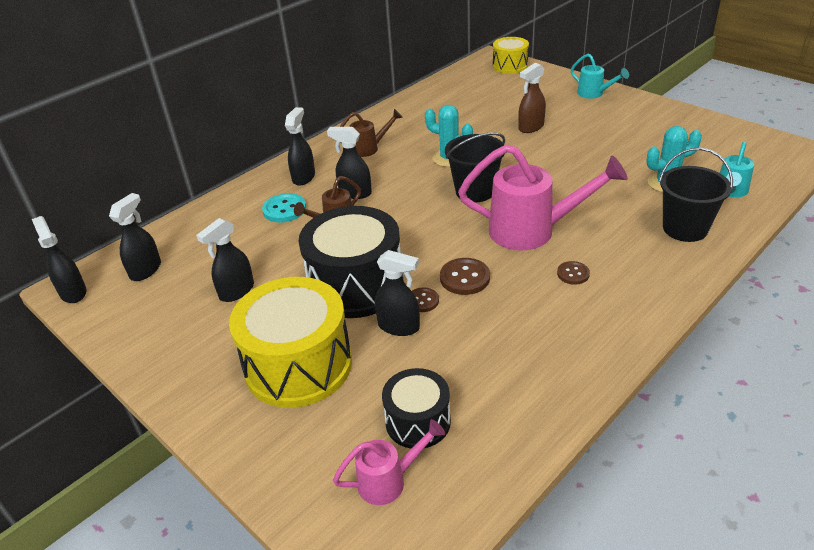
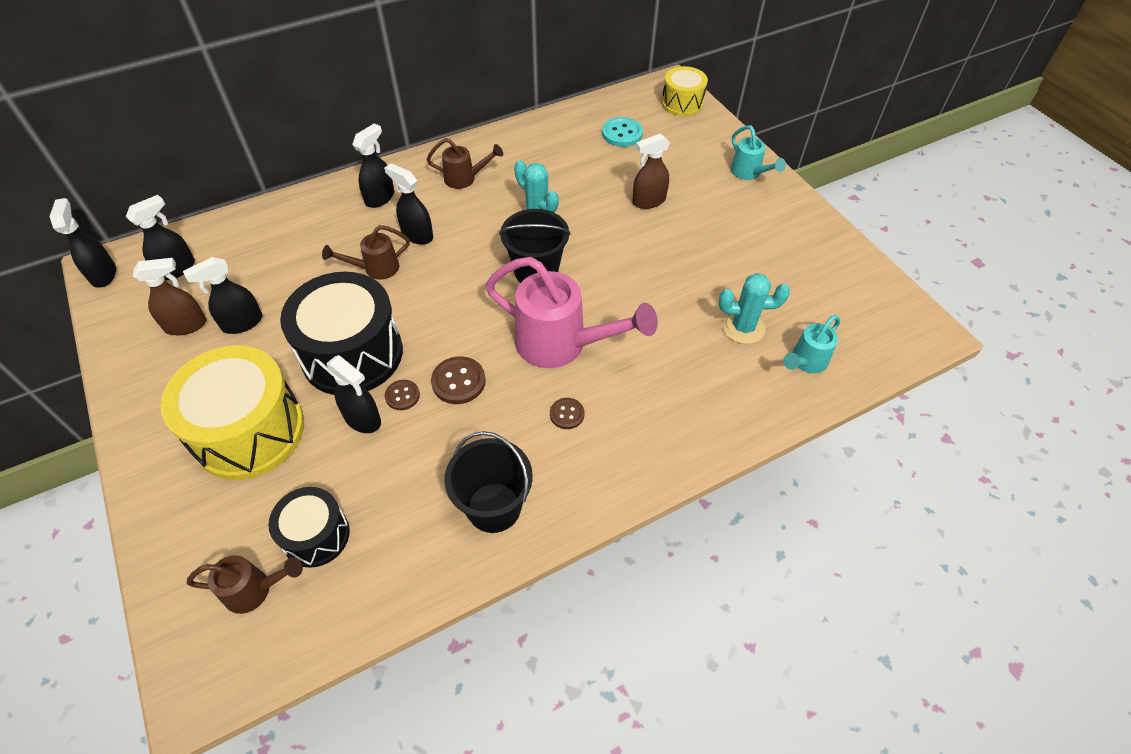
camera: 15 degrees right, 15 degrees up
turquoise button [262,193,306,223] -> turquoise button moved to [602,117,643,147]
pink watering can [333,419,445,505] -> brown watering can [187,555,303,614]
black bucket [659,148,733,242] -> black bucket moved to [444,431,533,533]
none -> brown spray bottle [133,258,206,335]

